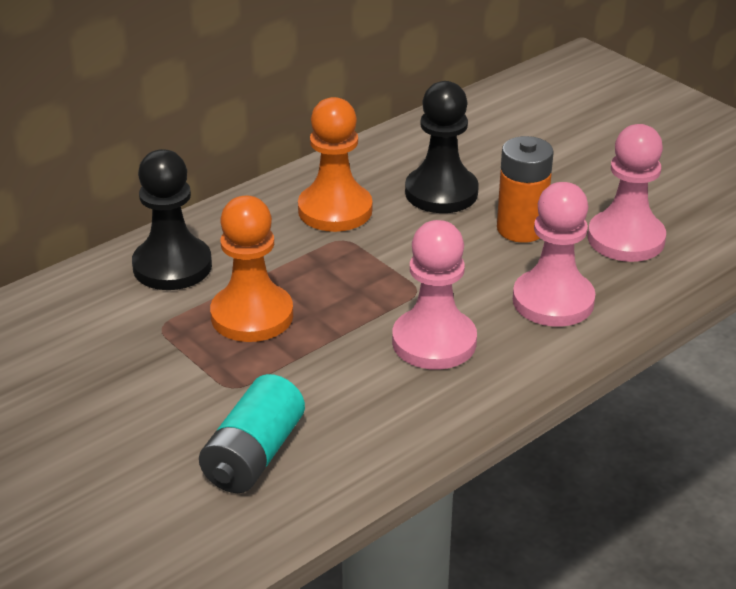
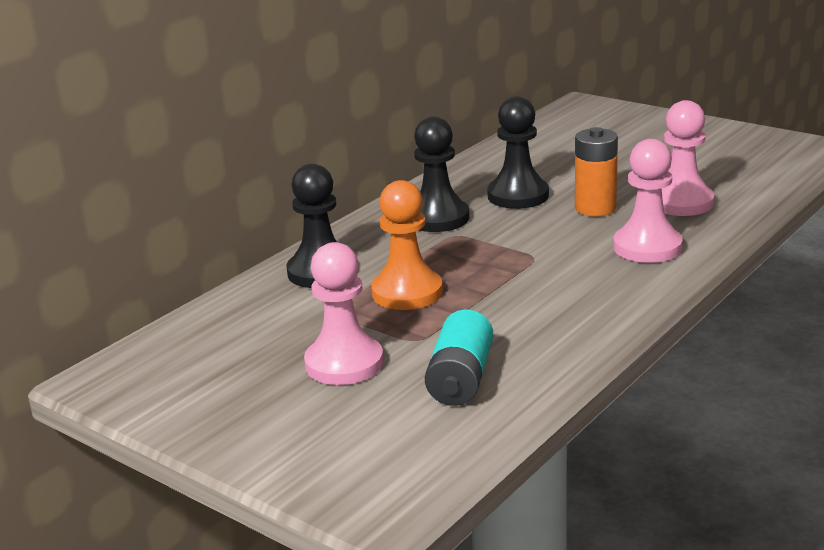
camera: 10 degrees left, 10 degrees down
orange pawn [298,97,372,232] -> black pawn [414,117,469,232]
pink pawn [392,220,477,370] -> pink pawn moved to [304,242,384,385]

